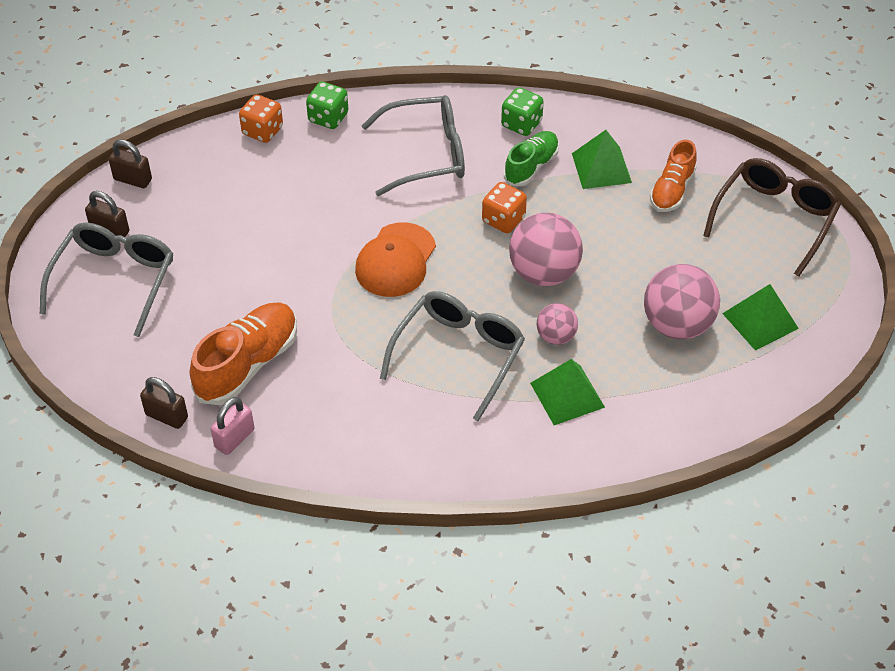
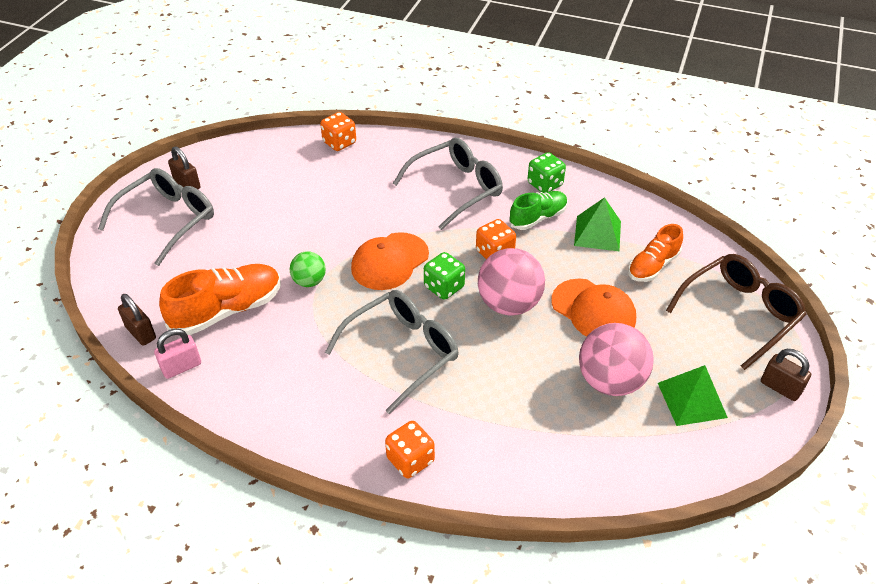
camera: 20 degrees right, 5 degrees down
brown padlock [109,139,152,188] -> brown padlock moved to [761,349,811,401]
green dice [306,82,348,129] -> green dice moved to [424,252,465,300]
grey glasses [362,95,465,196] -> grey glasses turned 45 degrees counterclockwise [393,138,503,230]
green pyramid [530,359,605,425] -> none
pink ball [537,303,578,345] -> none
none -> green ball [290,251,326,287]
none -> orange dice [385,421,435,478]
none -> orange cap [551,279,636,336]

